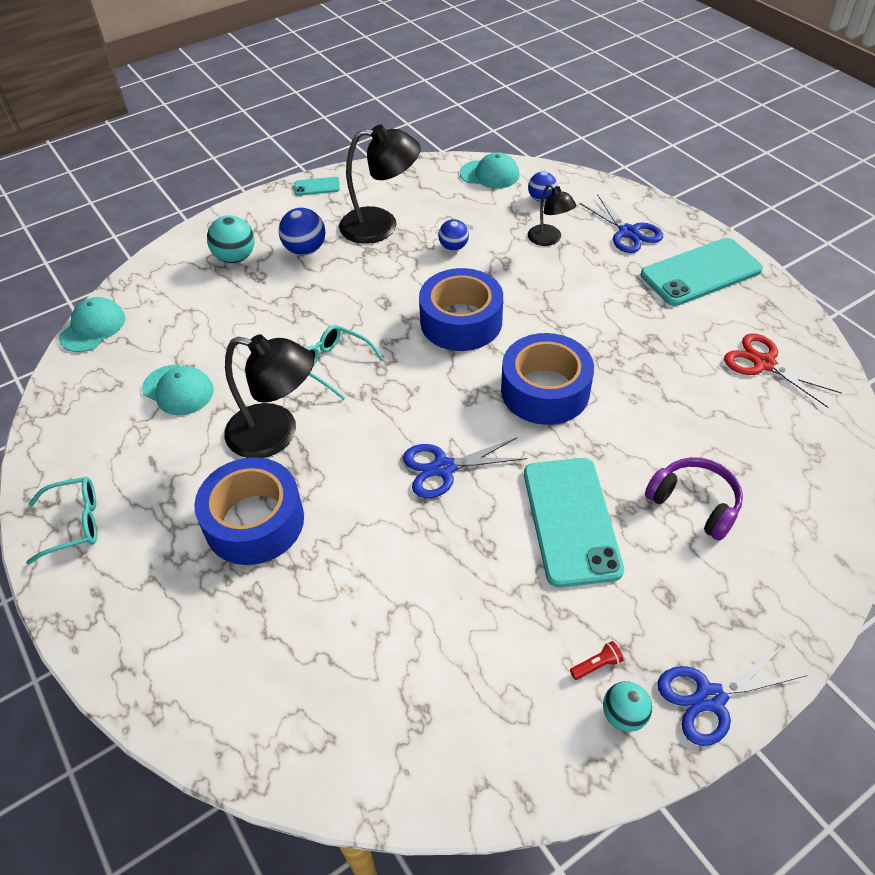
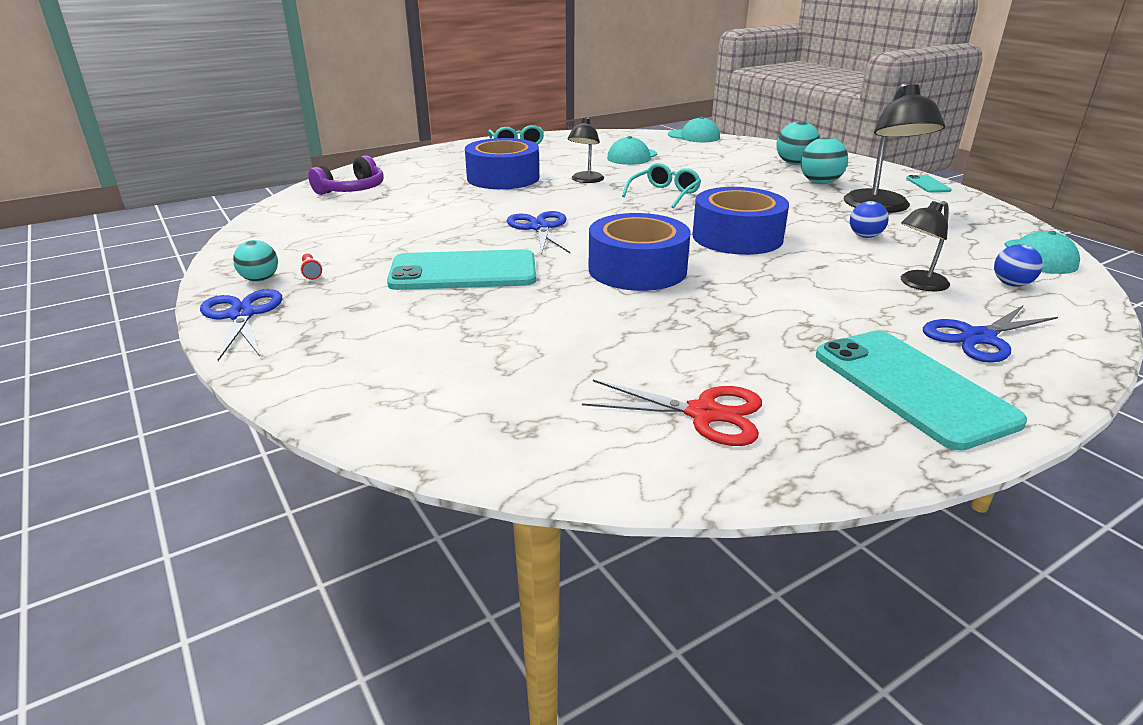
camera: 90 degrees right, 20 degrees down
black lamp [224,334,314,458] -> black lamp [568,118,604,183], size x0.57
blue ball [279,208,326,255] -> turquoise ball [800,137,848,184]
purple headphones [645,457,743,541] -> purple headphones moved to [308,155,384,195]
red scissors [724,333,842,408] -> red scissors turned 60 degrees clockwise [582,380,762,446]

